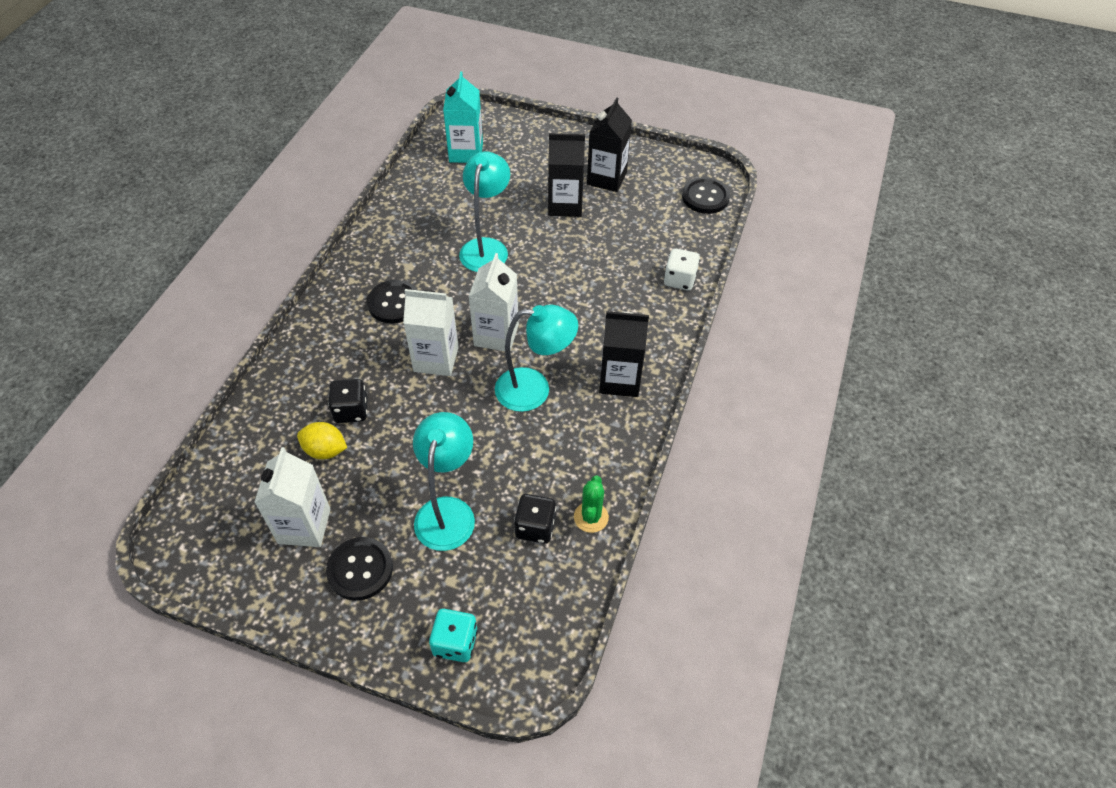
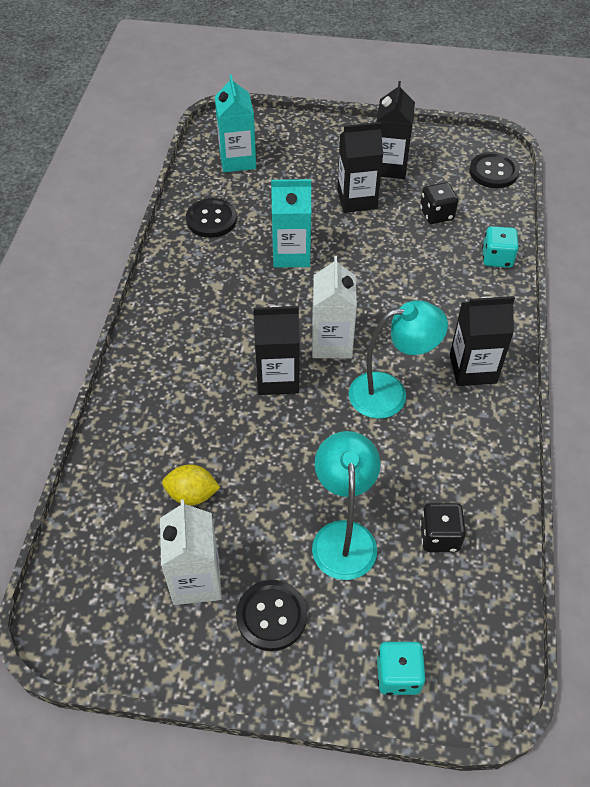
camera: 10 degrees left, 0 degrees up
black dice [328,379,368,423] -> black dice moved to [420,182,458,224]
black button [367,280,418,323] -> black button moved to [186,198,237,238]
white carton [403,289,459,376] -> black carton [253,306,300,395]
turquoise lamp [459,151,510,272] -> turquoise carton [271,179,311,268]
green cactus [574,475,609,533] -> none
white dice [664,248,700,291] -> turquoise dice [482,226,519,268]

